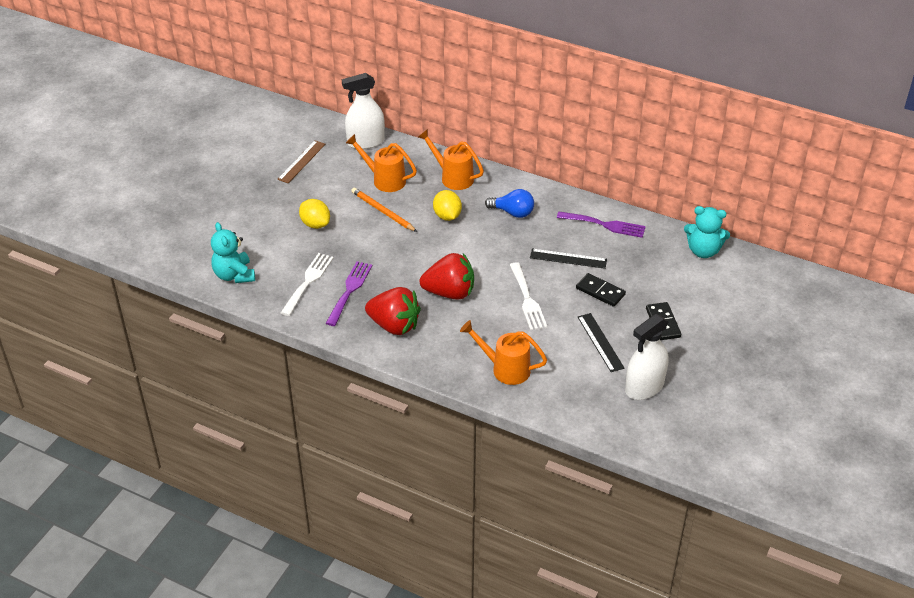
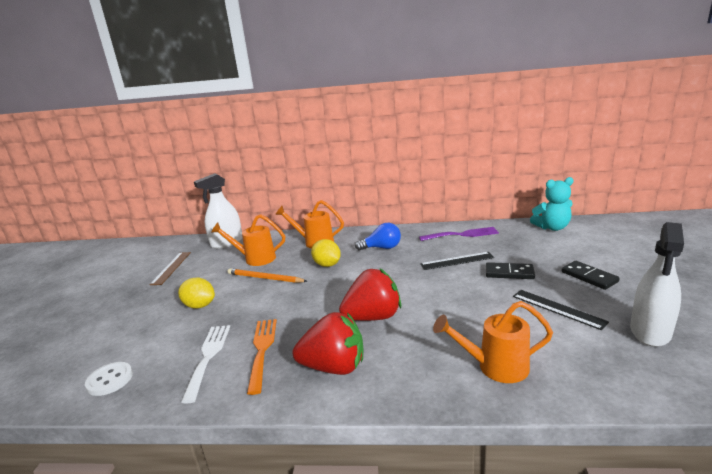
camera: 20 degrees left, 20 degrees down
turquoise teddy bear [211,222,255,283] -> white button [85,362,133,396]
purple fork [326,261,372,326] -> orange fork [247,319,277,395]
white fork [510,262,547,330] -> none

